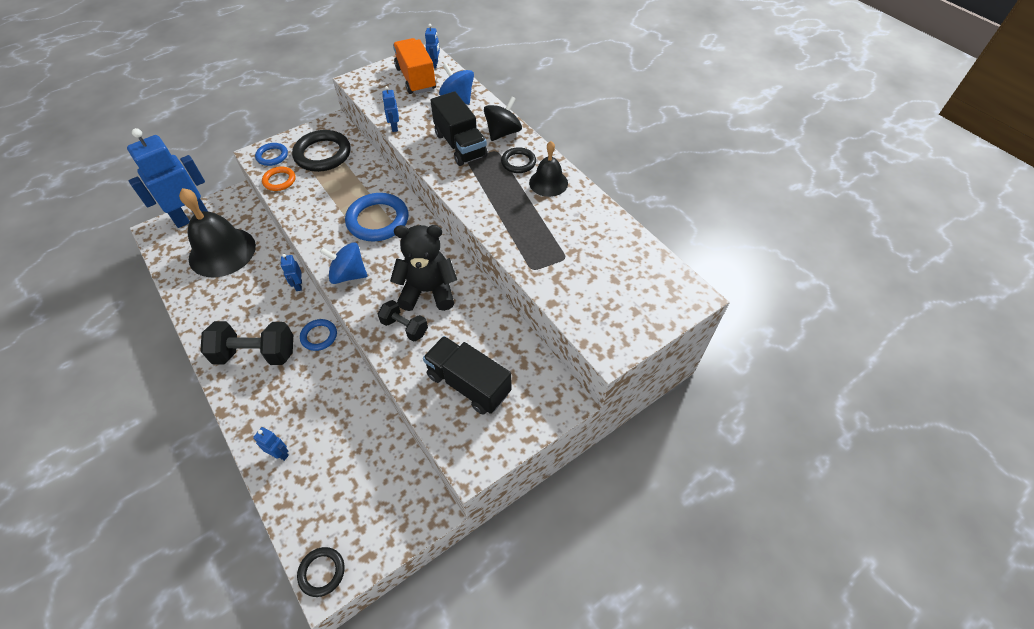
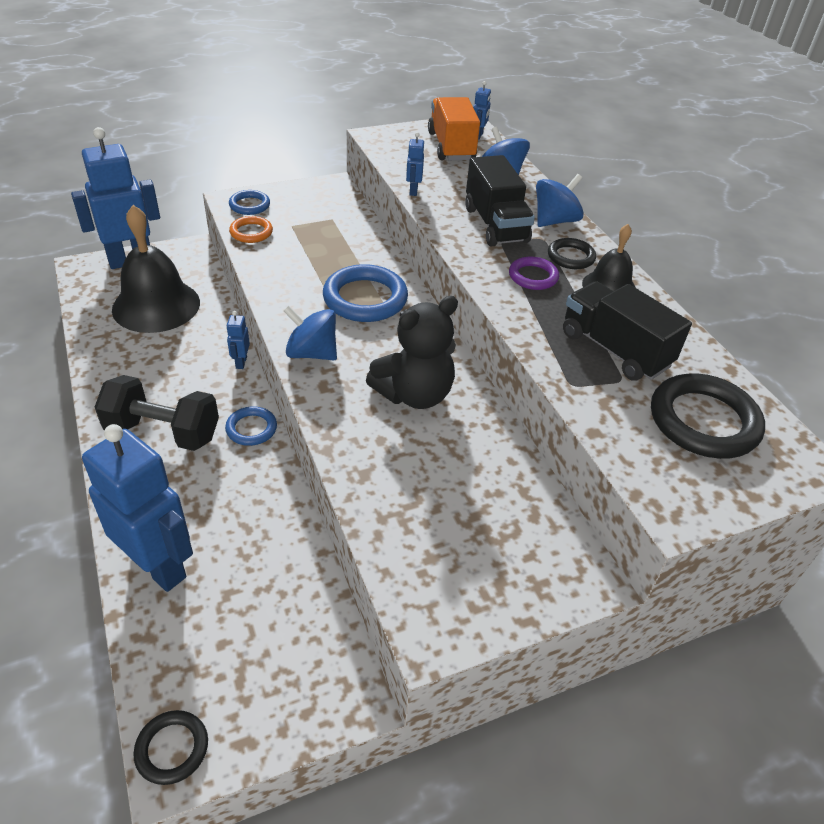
camera: 10 degrees right, 10 degrees down
blue robot [253,427,289,461] -> blue robot [82,424,193,592], size x2.45
black ring [292,130,351,172] -> black ring moved to [651,374,765,459]
black dumbbell [378,300,428,342] -> none
black teddy bear [390,225,457,311] -> black teddy bear turned 135 degrees clockwise [366,296,458,409]
black truck [423,336,512,415] -> black truck moved to [563,281,692,381]
black spinning top [484,96,522,141] -> blue spinning top [536,174,584,227]
none -> purple ring [509,257,559,290]

